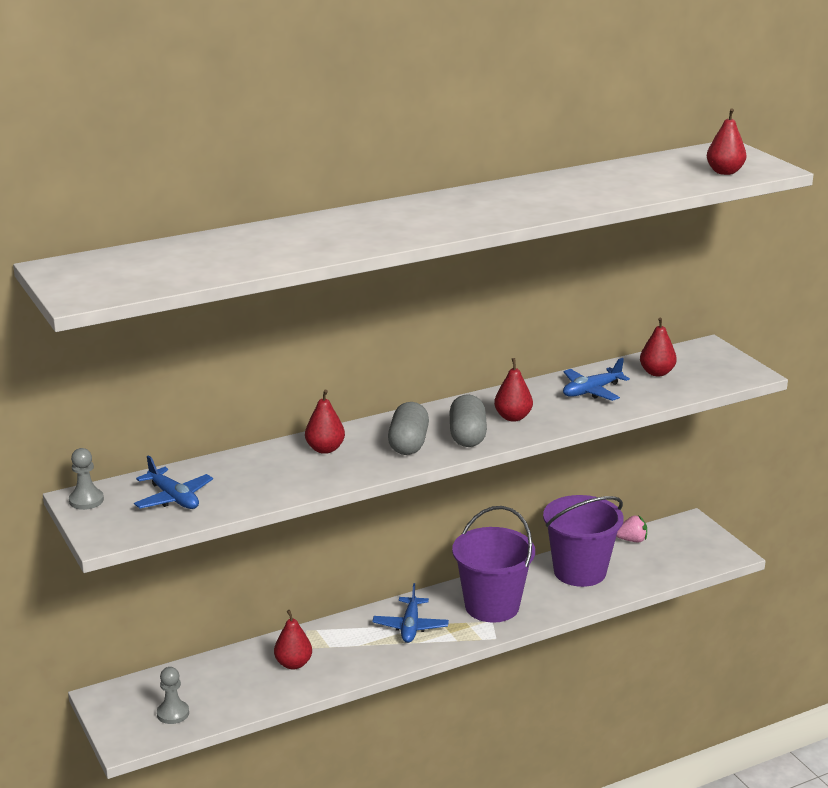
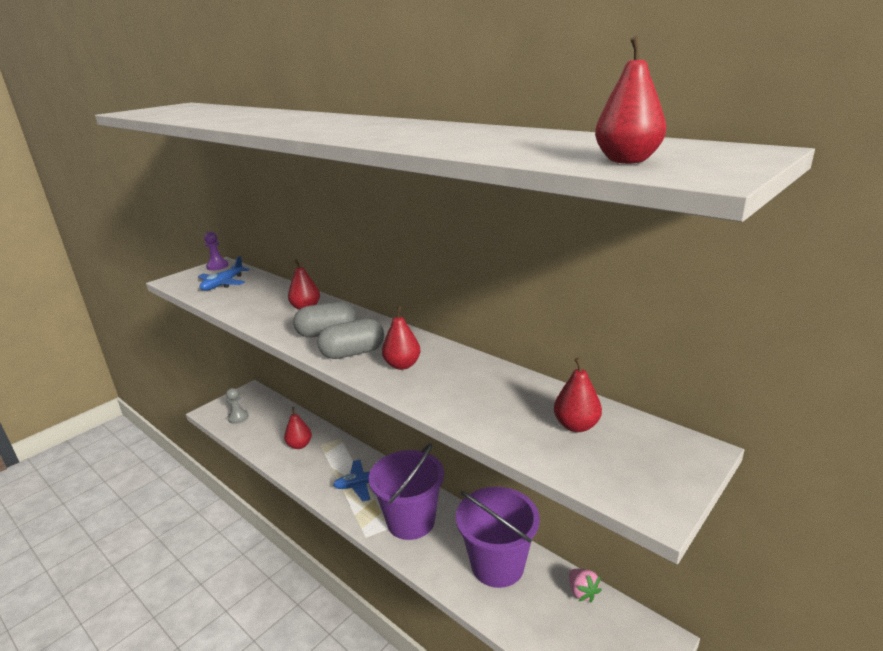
camera: 70 degrees right, 0 degrees up
grey pawn [69,448,104,510] -> purple pawn [204,232,228,270]
blue plane [563,358,630,401] -> none

